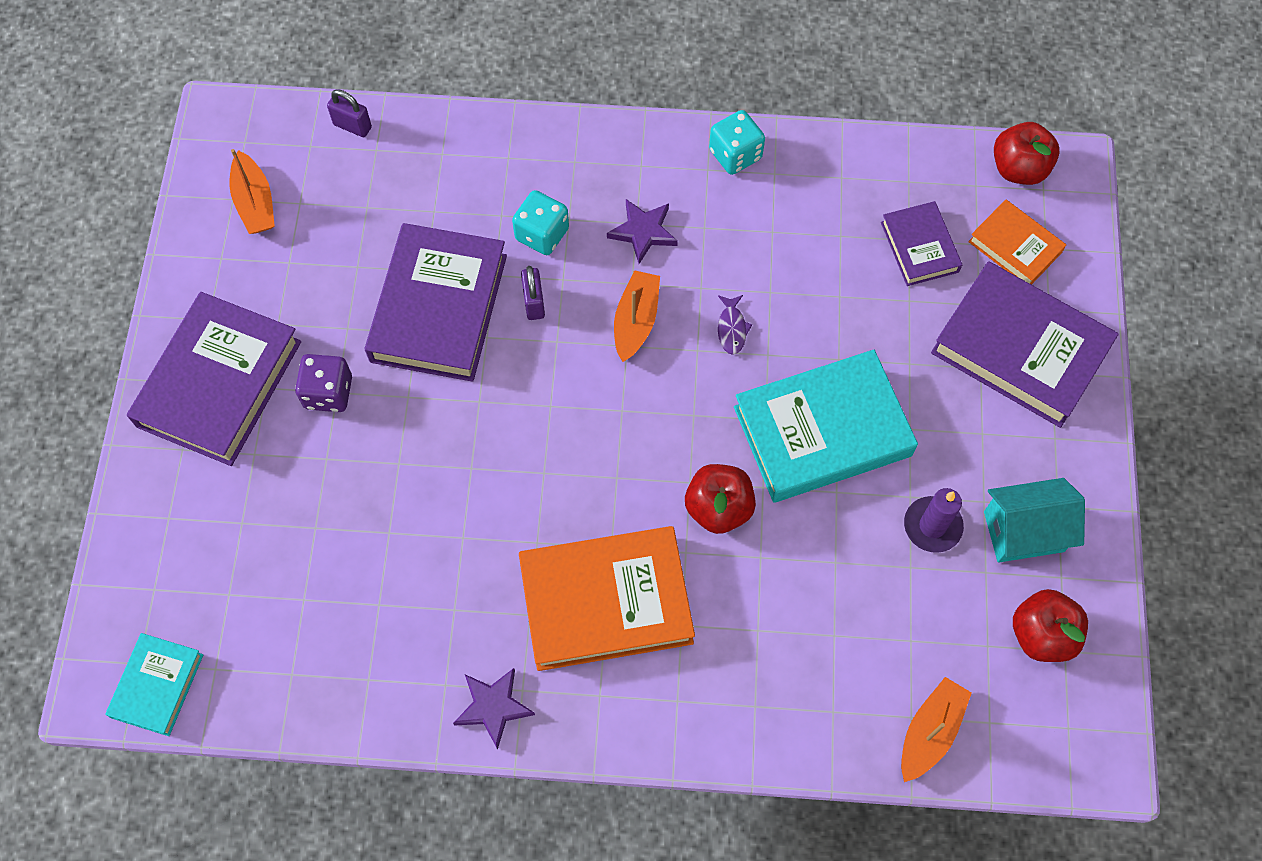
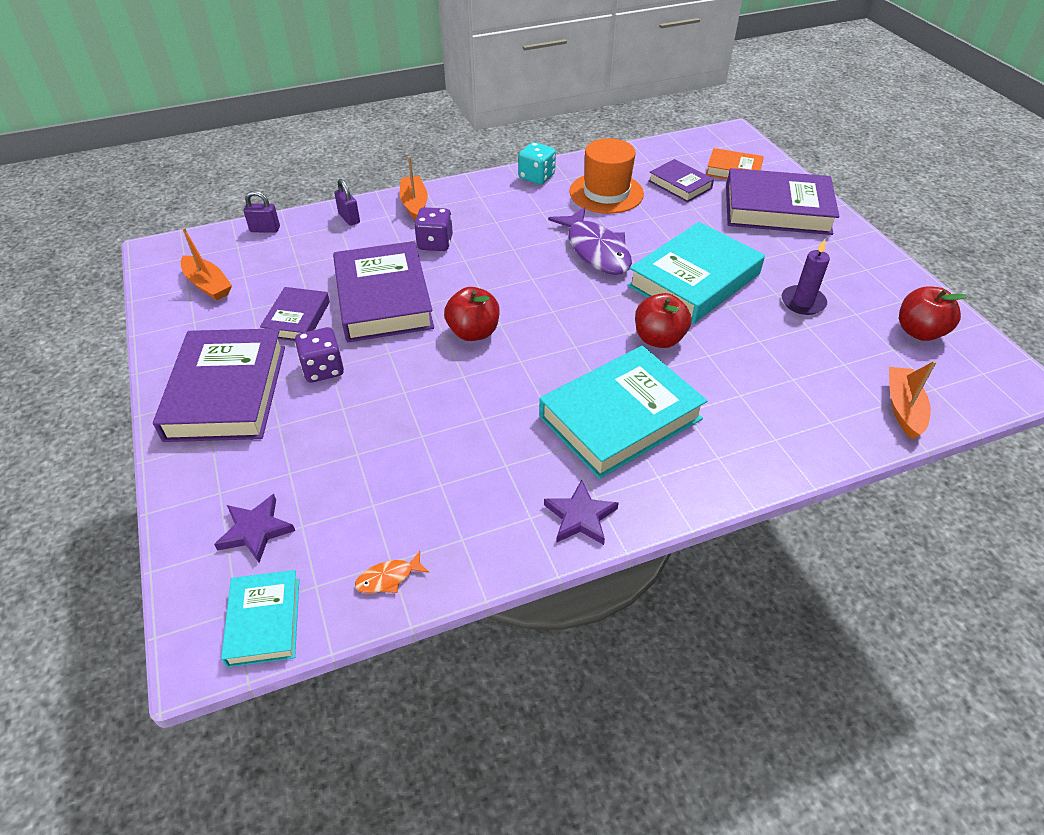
camera: 25 degrees left, 20 degrees down
turquoise dice [512,190,569,255] -> purple dice [414,207,453,251]
orange book [519,526,695,671] -> turquoise book [539,346,707,479]
purple padlock [521,266,545,320] -> purple padlock moved to [334,179,360,226]
purple star [607,199,678,264] -> purple star moved to [214,494,295,563]
orange boat [614,270,660,362] -> orange boat moved to [399,156,428,220]
purple fish [718,295,752,355] -> purple fish [548,207,632,275], size x2.34
turquoise house [984,478,1085,563] -> none
red apple [994,122,1059,185] -> red apple moved to [444,287,500,341]
none -> purple book [260,287,330,341]
none -> orange fish [355,551,429,593]
none -> orange hat [569,138,644,214]

